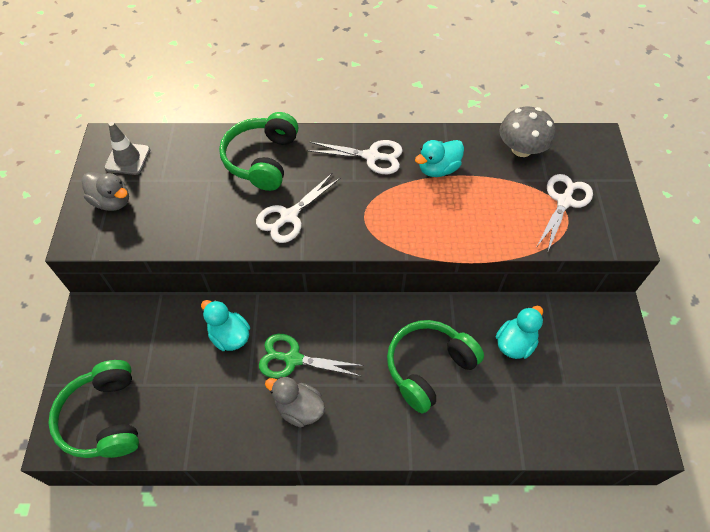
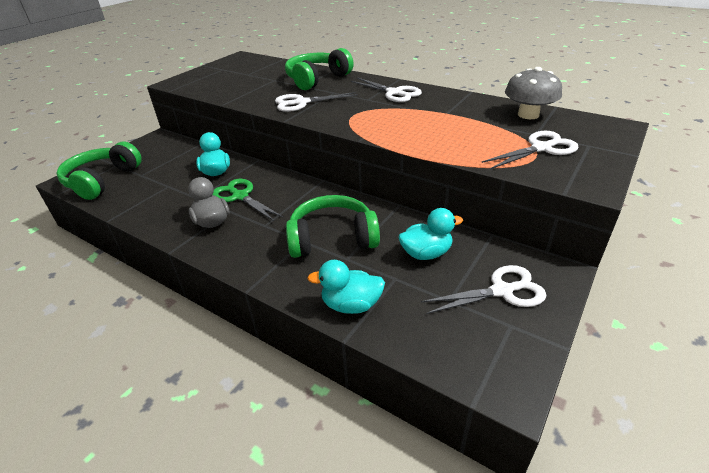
camera: 35 degrees right, 20 degrees down
grey duck [82,172,129,211] -> none
grey traffic cone [104,122,150,175] -> none
turquoise duck [415,140,464,177] -> turquoise duck moved to [307,260,385,314]
none -> white scissors [421,265,547,314]

